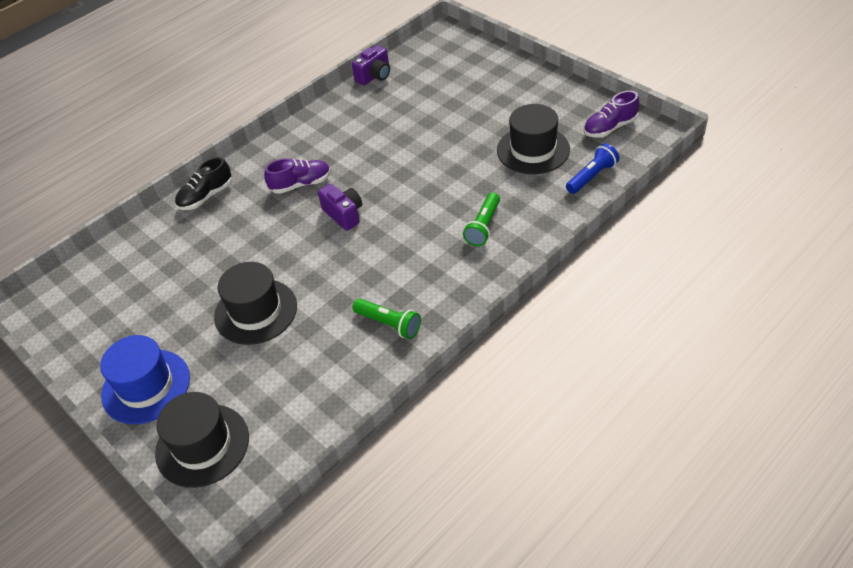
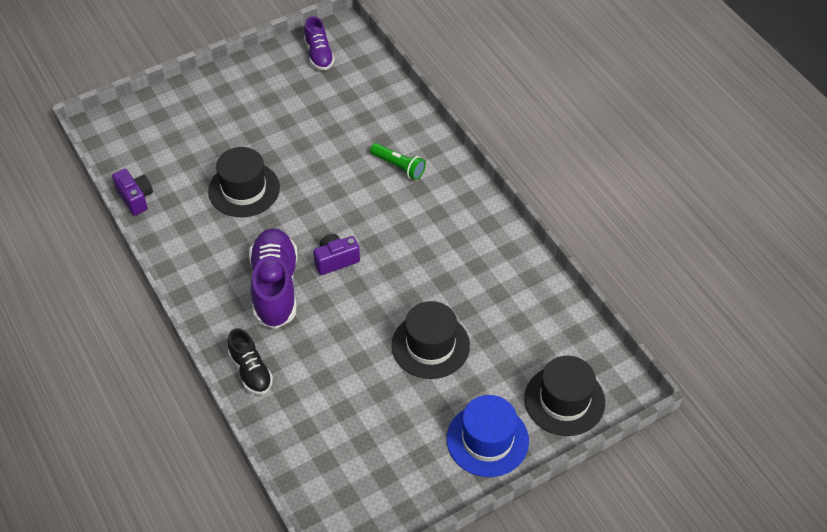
camera: 80 degrees left, 5 degrees up
purple shoe [264,158,331,194] -> purple shoe [249,228,298,329], size x1.73
green flashlight [352,298,421,339] -> none
black hat [497,104,570,174] -> black hat moved to [208,147,280,217]
blue flashlight [566,143,619,194] -> none

